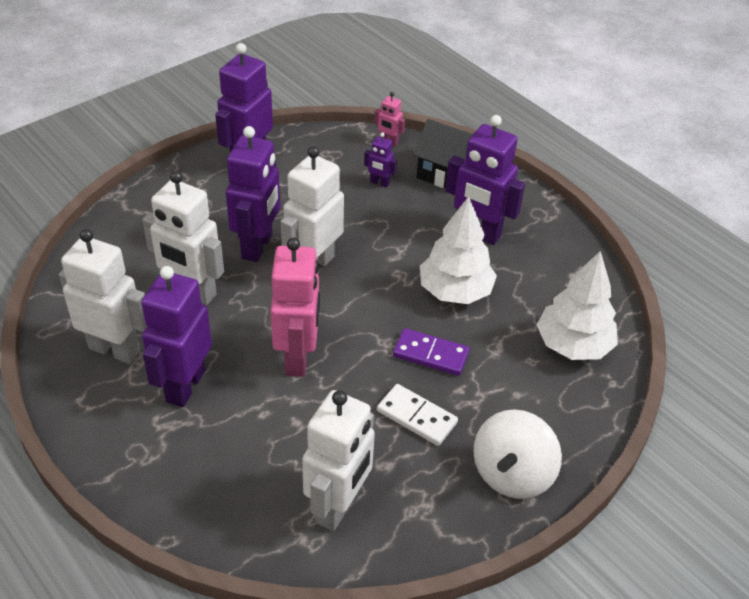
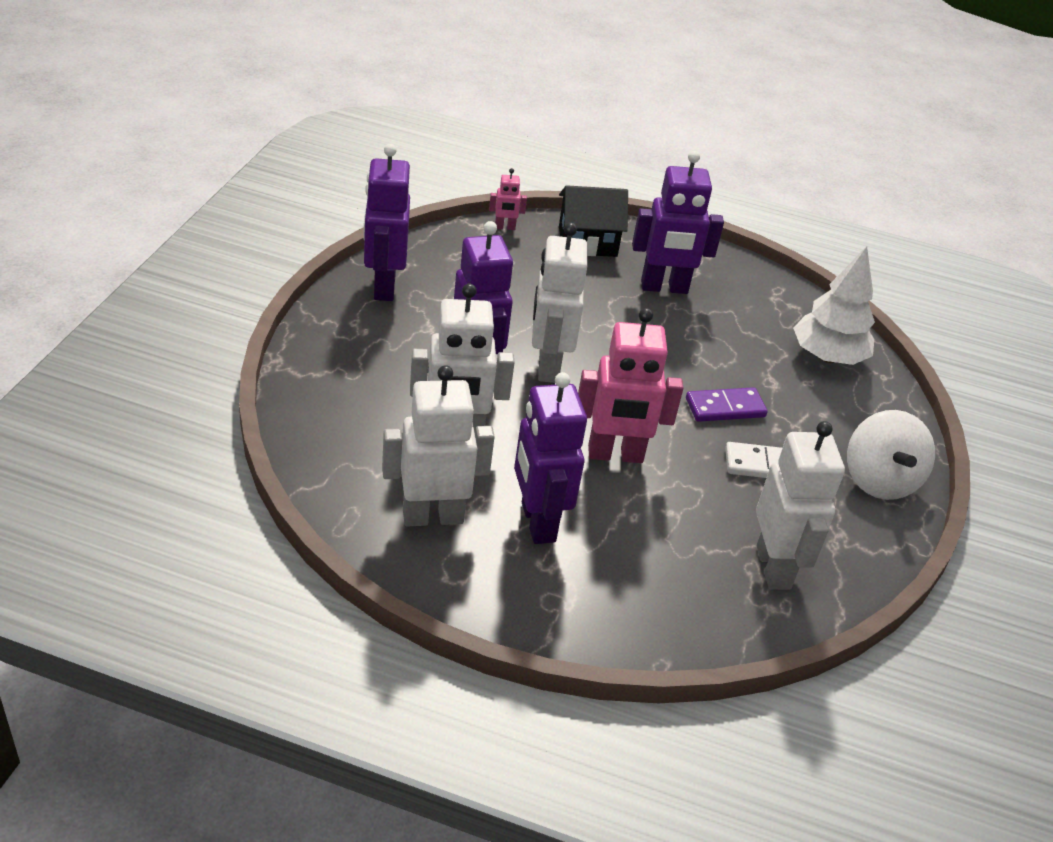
camera: 35 degrees left, 5 degrees down
pink robot [270,238,320,377] -> pink robot turned 120 degrees clockwise [578,308,684,463]
purple robot [364,132,397,188] -> none
white tree [420,196,497,304] -> none

